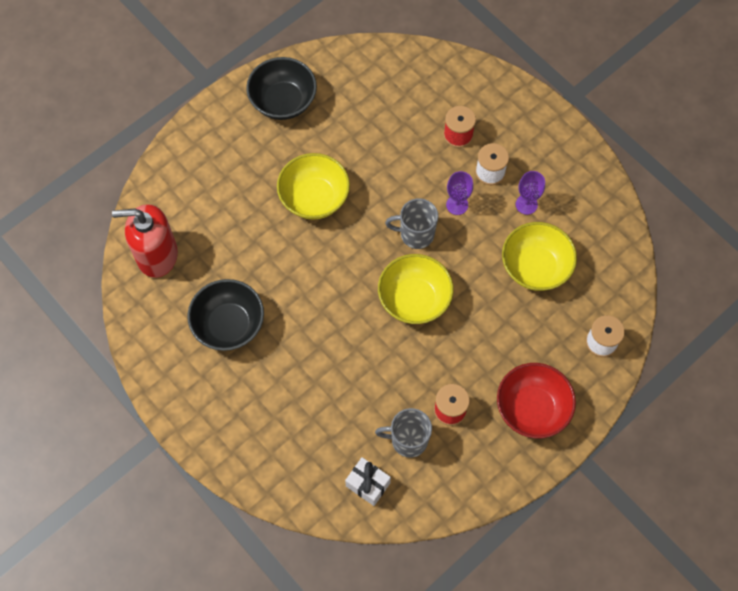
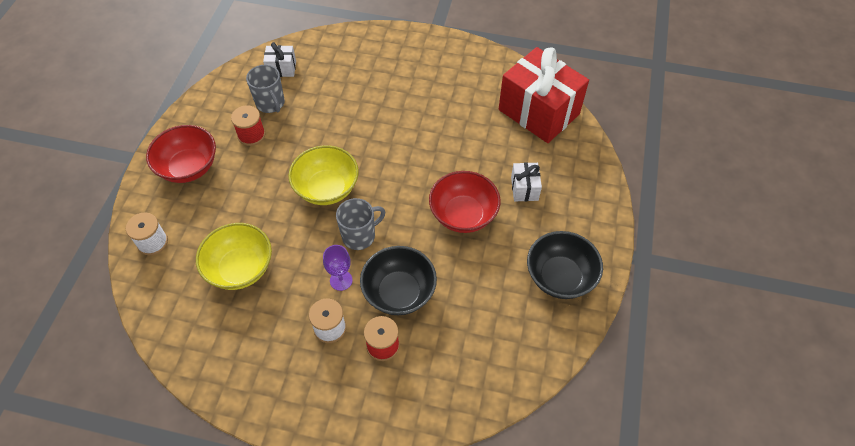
camera: 145 degrees right, 10 degrees down
red soap dispenser [112,204,178,278] -> red gift [499,47,589,143]
black bowl [187,279,264,351] -> black bowl moved to [360,246,437,315]
yellow bowl [277,153,350,220] -> red bowl [429,171,500,233]
grey mug [375,408,432,458] -> grey mug turned 90 degrees clockwise [246,65,285,113]
purple goblet [516,171,545,215] -> none
none -> white gift [511,162,542,201]

